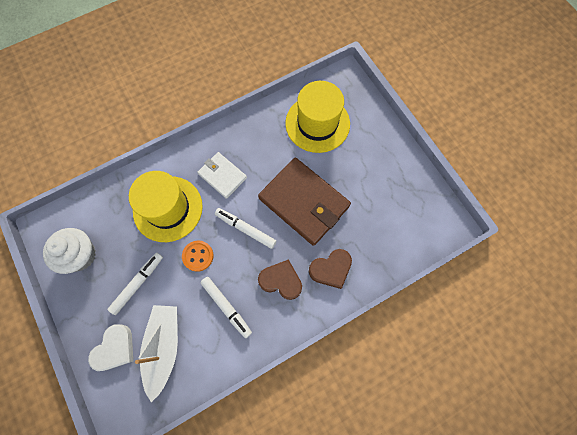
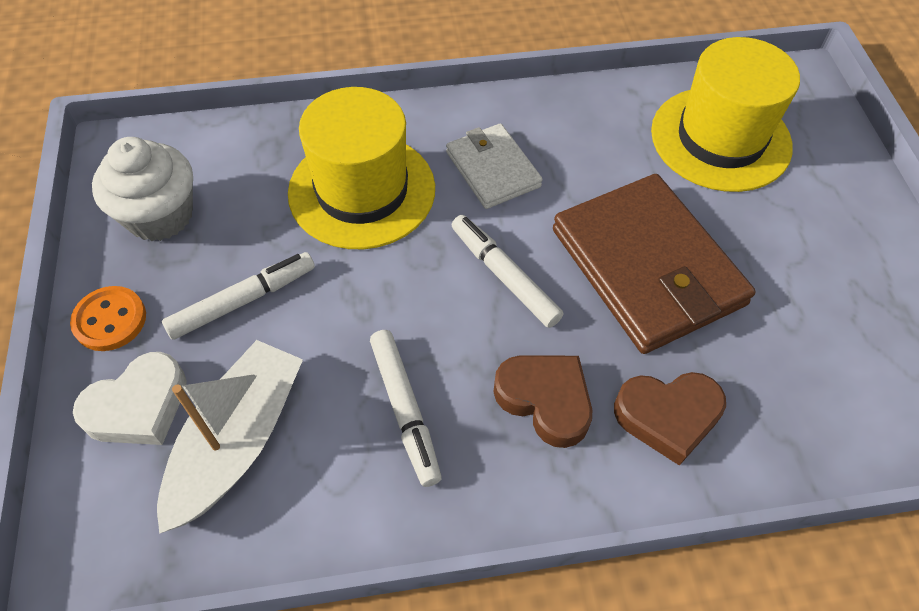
camera: 20 degrees right, 15 degrees down
orange button [182,240,213,272] -> orange button moved to [70,286,146,351]

